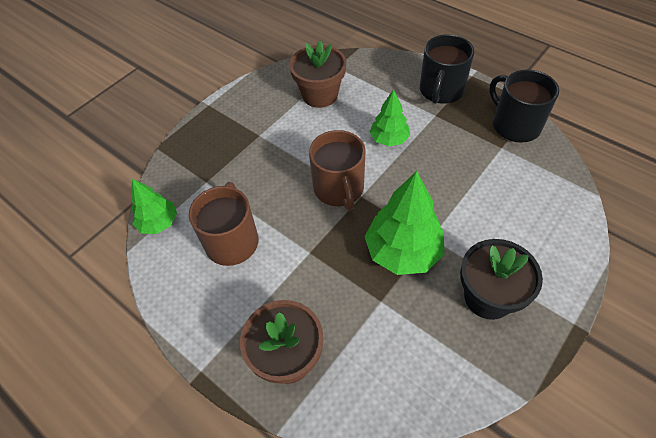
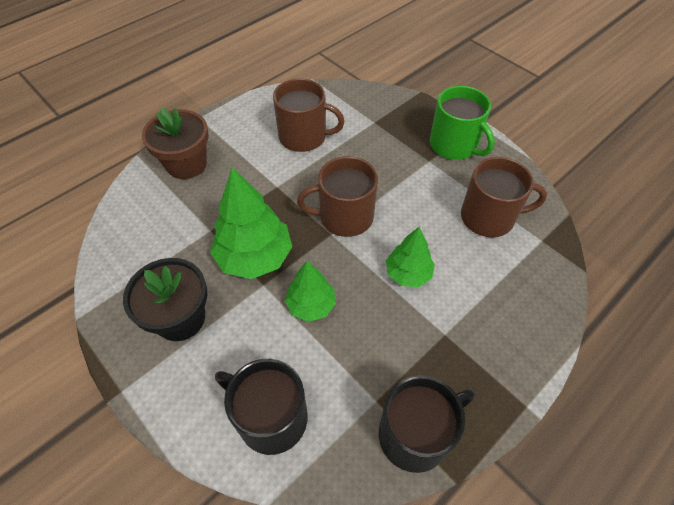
camera: 95 degrees right, 0 degrees up
green tree [131,178,177,234] -> green tree moved to [285,261,336,322]
brown flower pot [289,41,346,108] -> brown mug [461,157,547,237]
black mug [420,34,474,104] -> black mug moved to [215,359,307,455]
none -> green mug [430,86,495,160]

